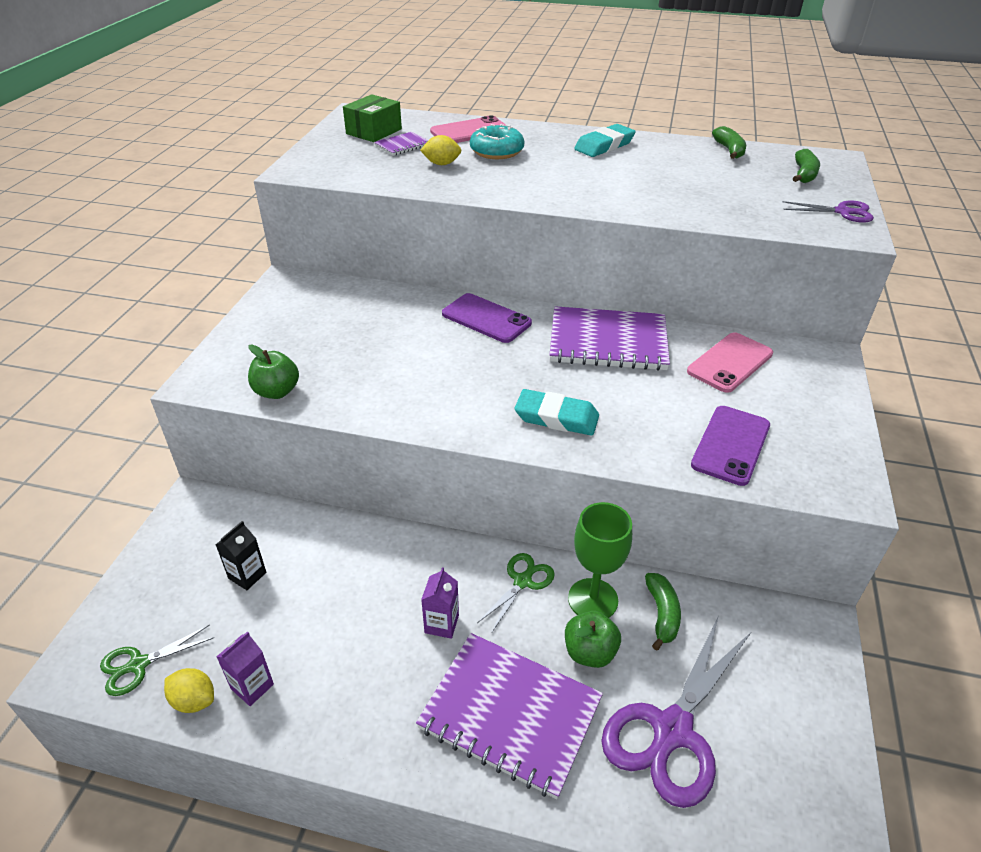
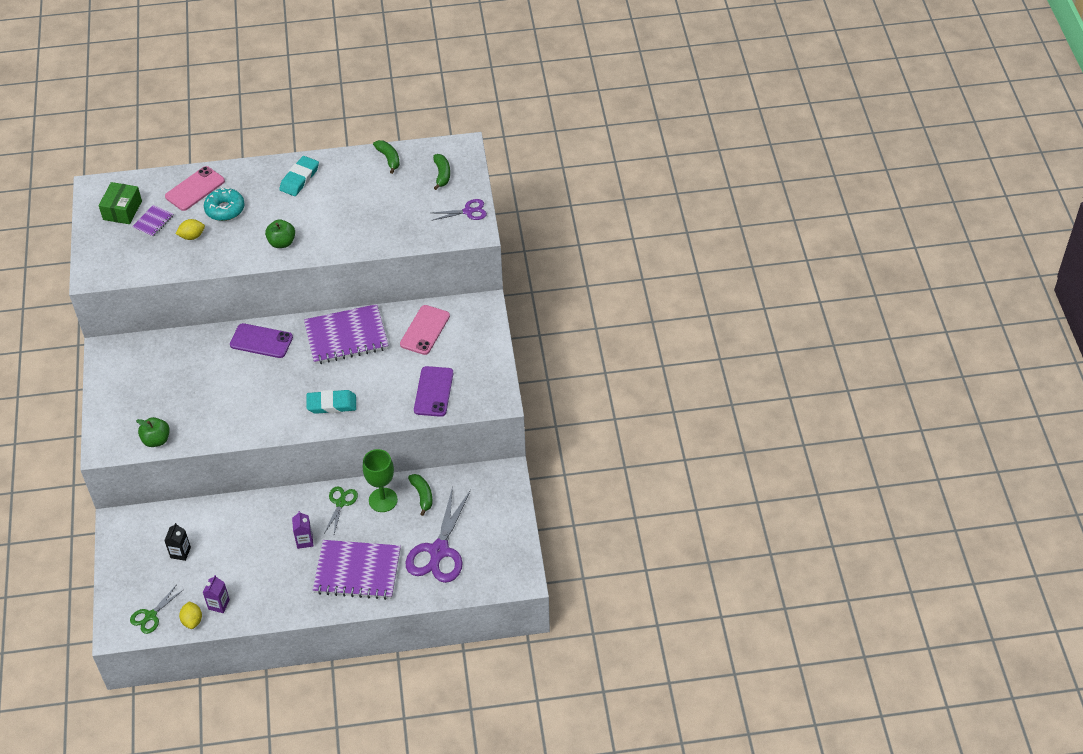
camera: 20 degrees left, 10 degrees up
yellow lemon [164,668,214,713] -> yellow lemon turned 75 degrees clockwise [179,601,202,629]
green apple [565,611,621,668] -> green apple moved to [265,219,295,248]

